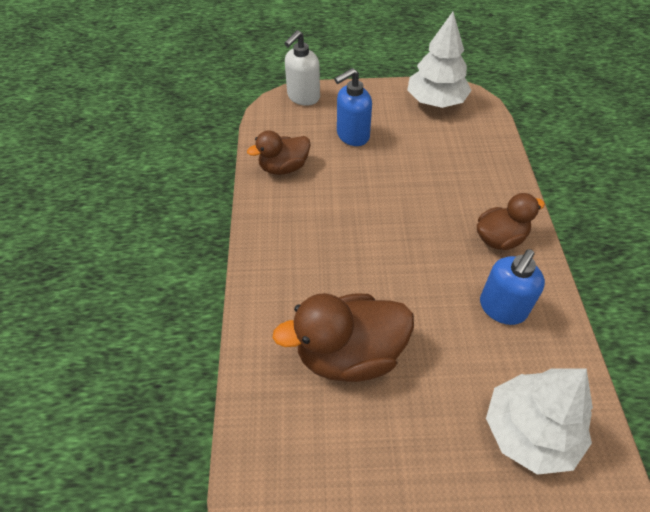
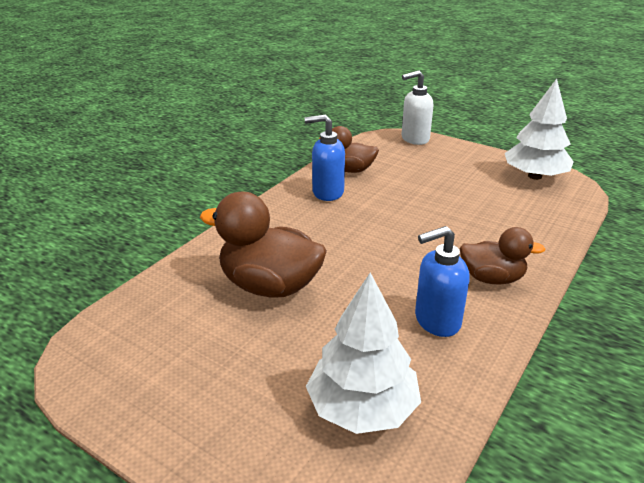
camera: 35 degrees right, 20 degrees down
blue soap dispenser [334,68,372,146] -> blue soap dispenser moved to [305,114,345,201]

